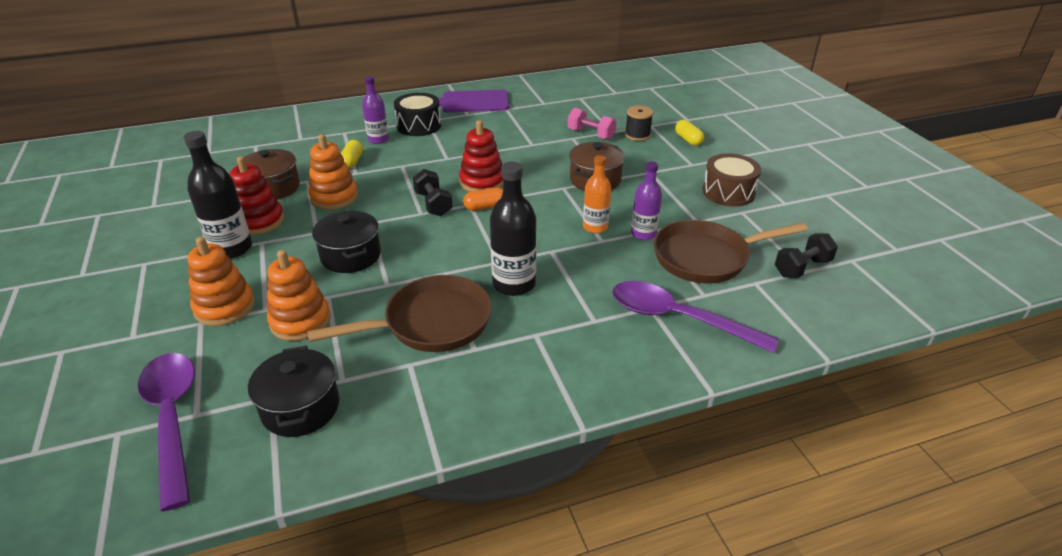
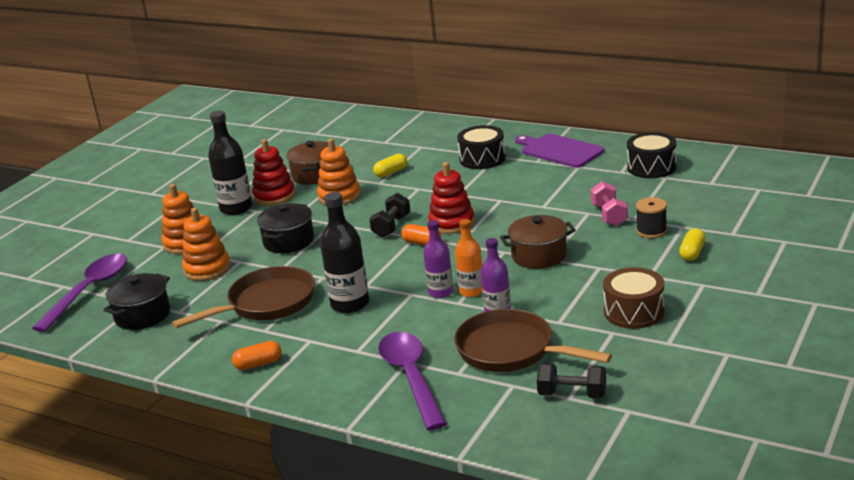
camera: 50 degrees right, 10 degrees down
brown pan [307,275,492,352] -> brown pan turned 60 degrees counterclockwise [172,266,315,328]
purple bottle [362,76,389,144] -> purple bottle moved to [423,220,453,298]
none -> orange capsule [232,341,282,370]
none -> black drum [627,132,676,178]

